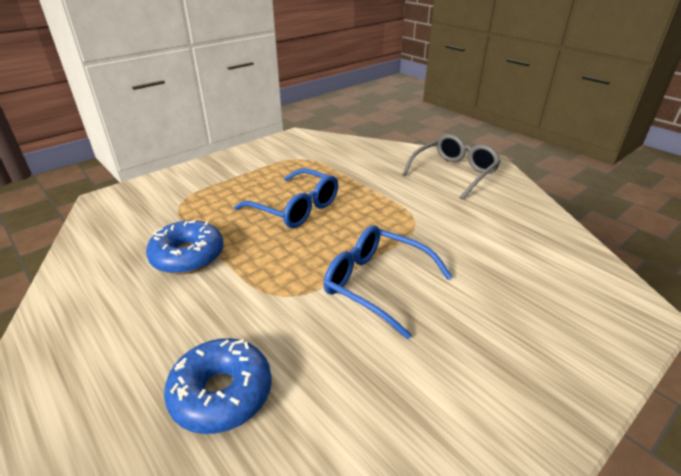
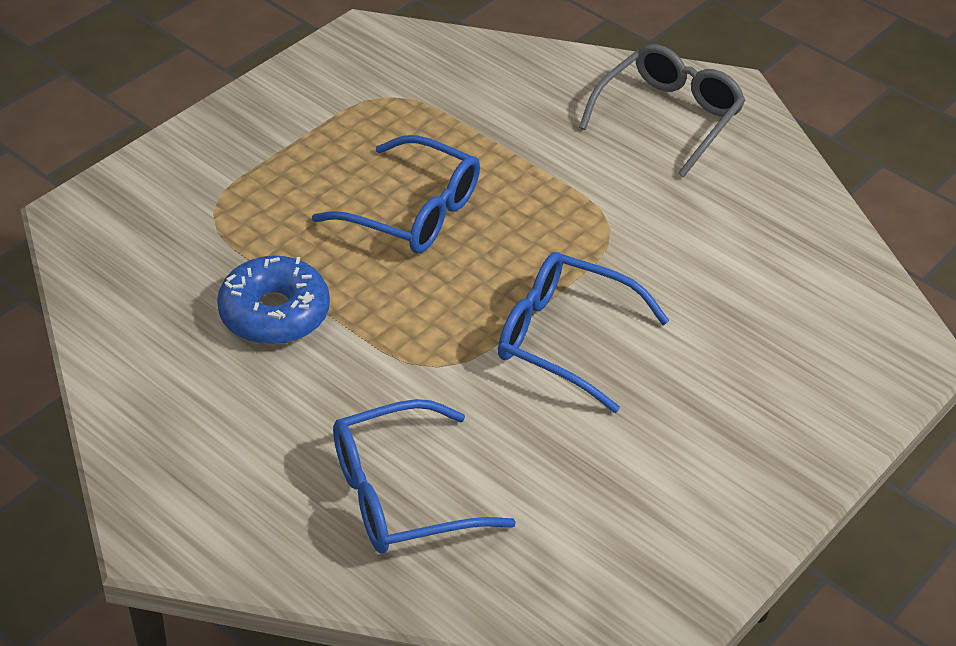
camera: 10 degrees left, 10 degrees up
blue donut [164,338,272,434] -> blue glasses [333,399,516,554]

